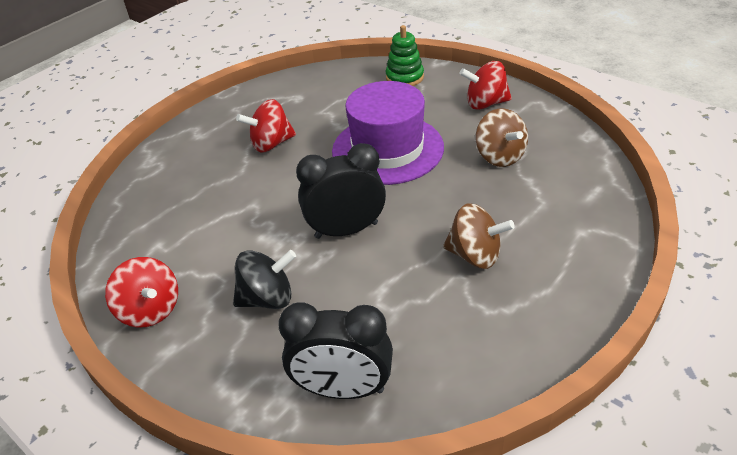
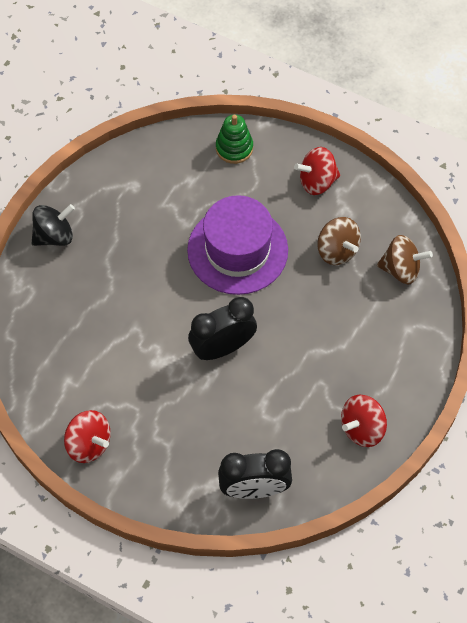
camera: 15 degrees left, 20 degrees up
black spinning top [233,250,296,309] -> black spinning top moved to [32,204,75,246]
red spinning top [236,99,296,152] -> red spinning top moved to [341,395,387,447]
brown spinning top [443,203,515,269] -> brown spinning top moved to [377,235,433,285]

